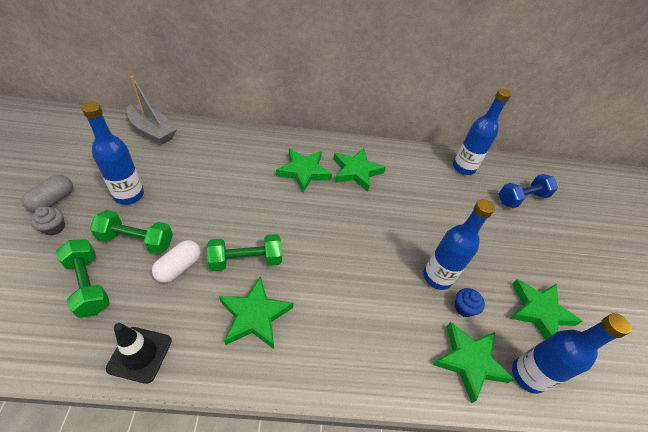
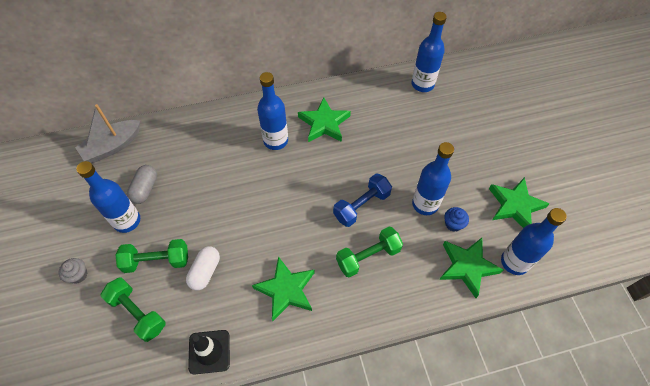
camera: 10 degrees left, 10 degrees up
grey capsule [22,175,73,213] -> grey capsule moved to [127,165,157,204]
grey boat [126,76,177,145] -> grey boat turned 120 degrees clockwise [75,104,140,163]
green dumbbell [207,234,282,271] -> green dumbbell moved to [336,227,403,277]
green star [276,149,332,192] -> blue bottle [257,72,288,150]
blue dumbbell [499,174,558,208] -> blue dumbbell moved to [333,173,392,227]

